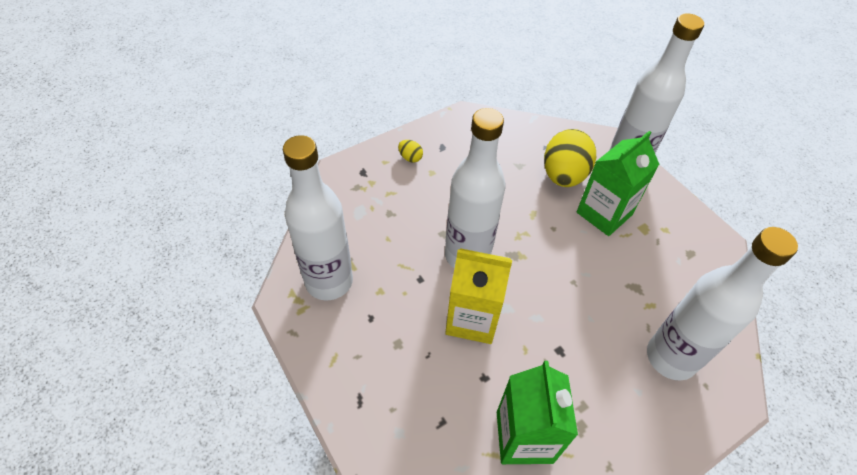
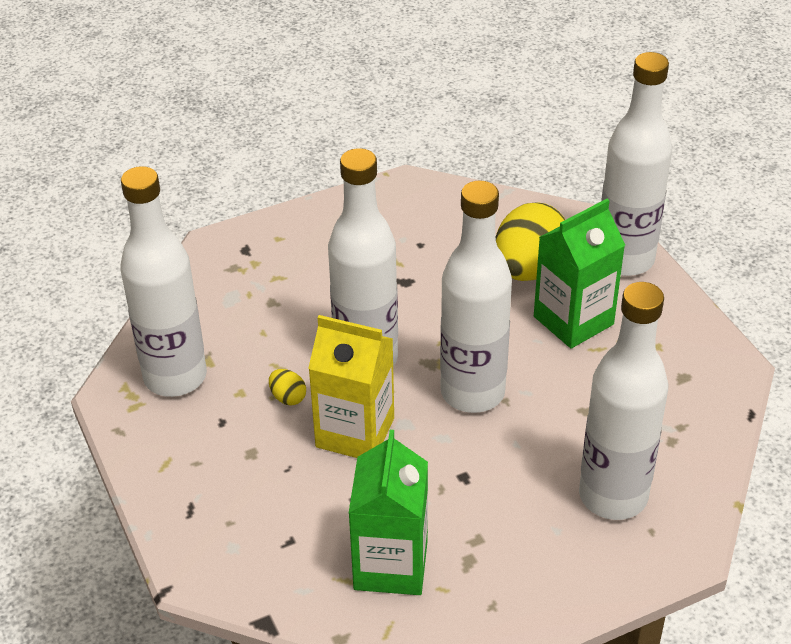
camera: 10 degrees right, 10 degrees down
yellow egg [398,140,423,163] -> yellow egg moved to [269,369,306,405]
none -> white bottle [440,180,512,413]

